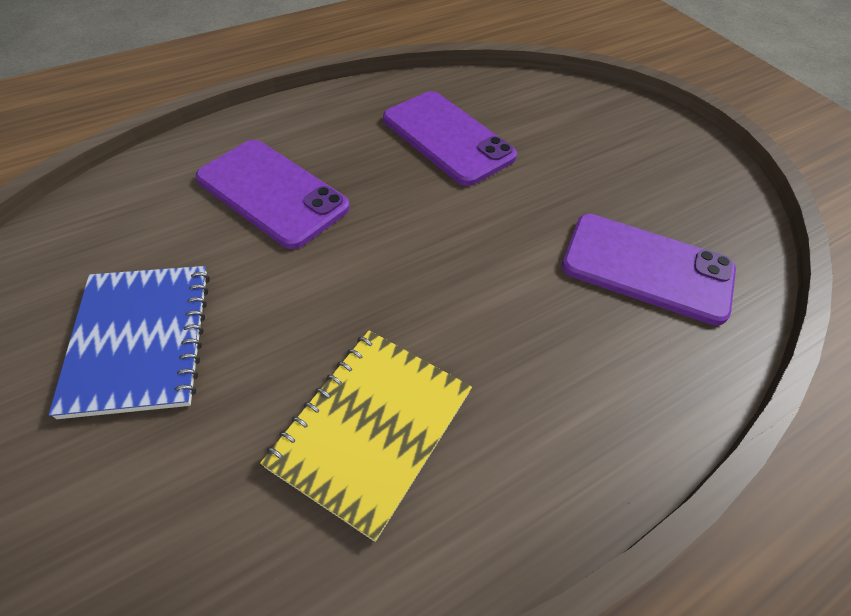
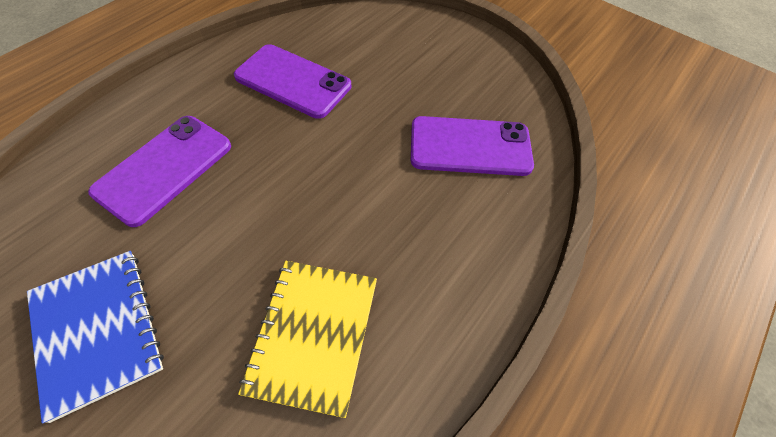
camera: 20 degrees left, 5 degrees up
purple phone [196,140,350,249] -> purple phone turned 75 degrees counterclockwise [88,116,231,227]

